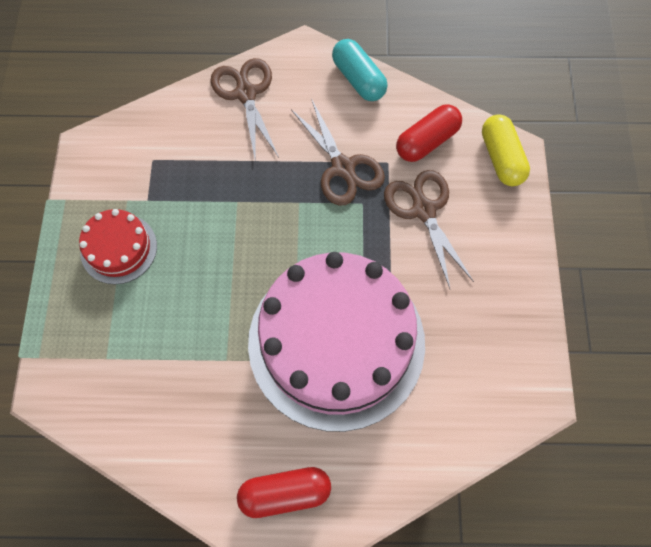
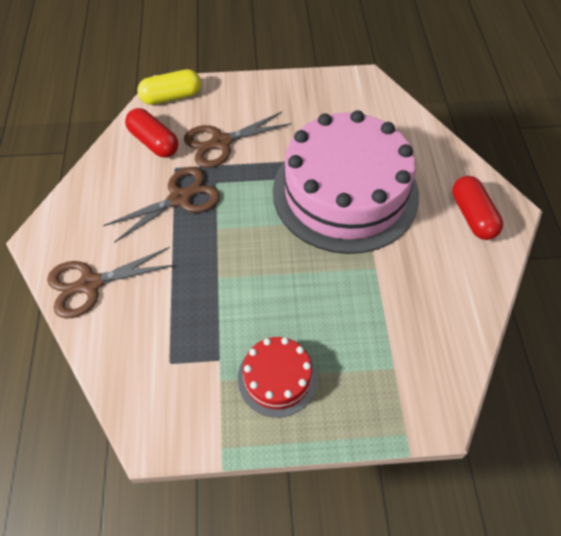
camera: 95 degrees left, 10 degrees down
turquoise capsule [332,39,388,101] -> none

